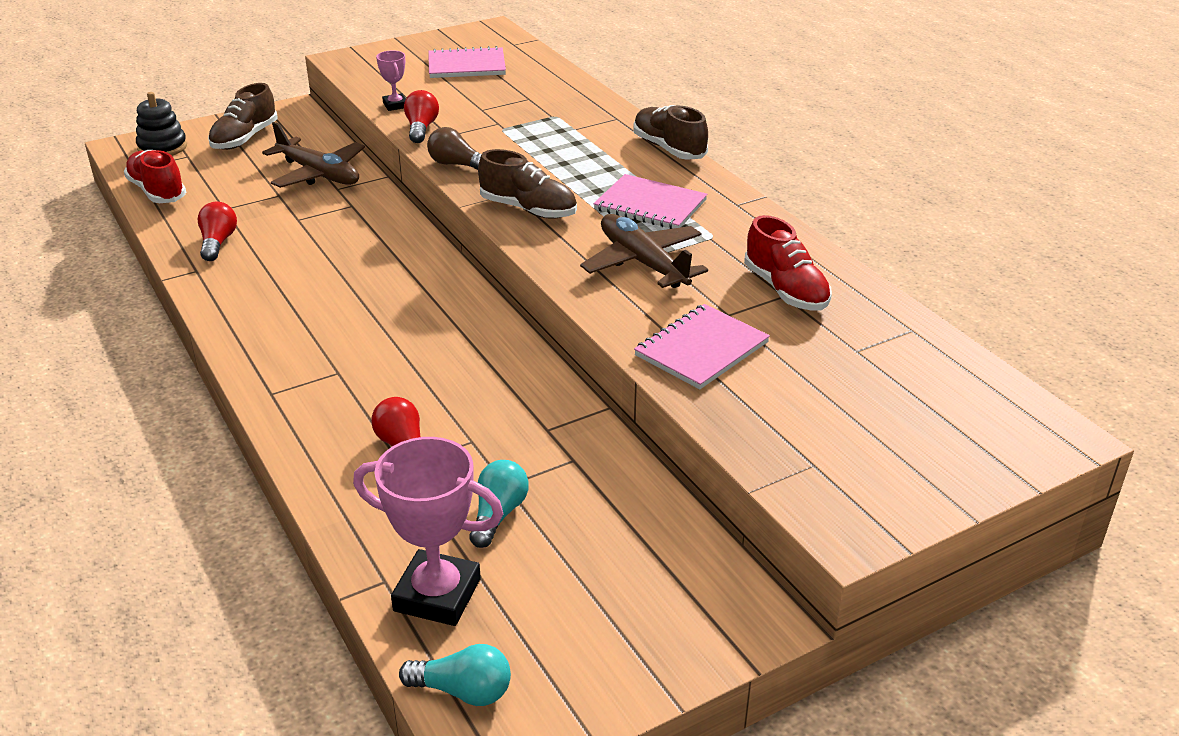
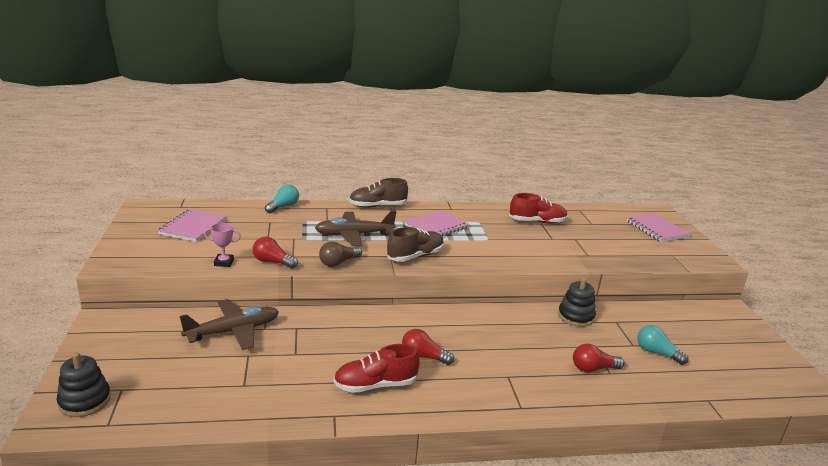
camera: 70 degrees left, 10 degrees down
red shoe [124,150,186,203] -> red shoe moved to [334,344,420,393]
red light bulb [198,201,237,261] -> red light bulb moved to [402,329,454,365]
brown shoe [208,83,277,150] -> none
pink trophy [353,437,503,626] -> none
turquoise light bulb [399,644,511,706] -> turquoise light bulb moved to [265,185,299,213]
brown plane [580,214,708,288] -> brown plane moved to [315,211,397,246]
pink notebook [634,304,770,389] -> pink notebook moved to [626,213,691,242]
none -> black stacking toy [558,278,596,327]

